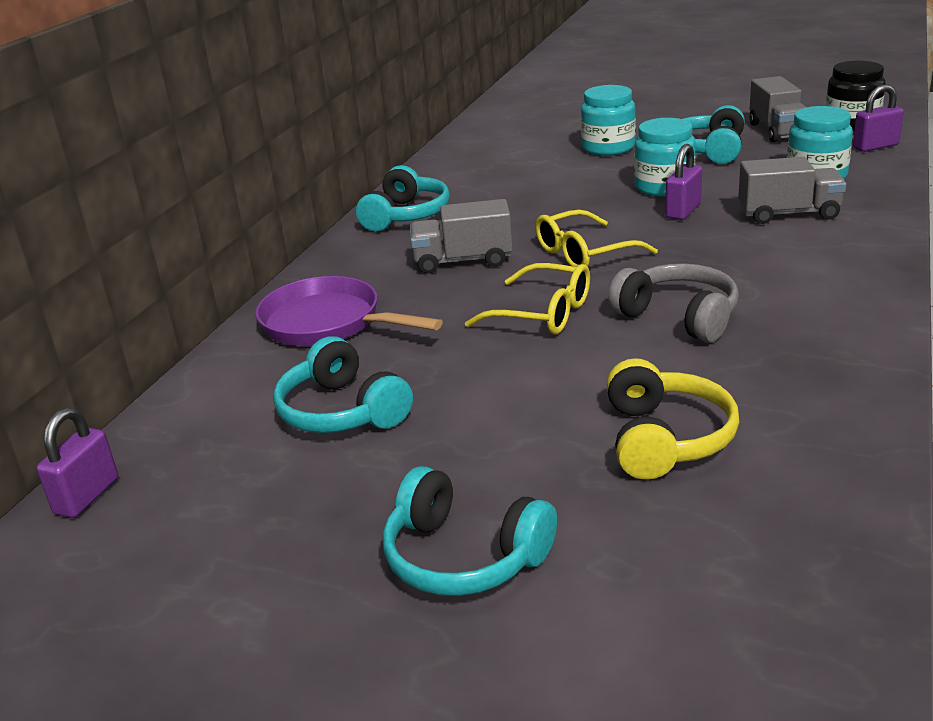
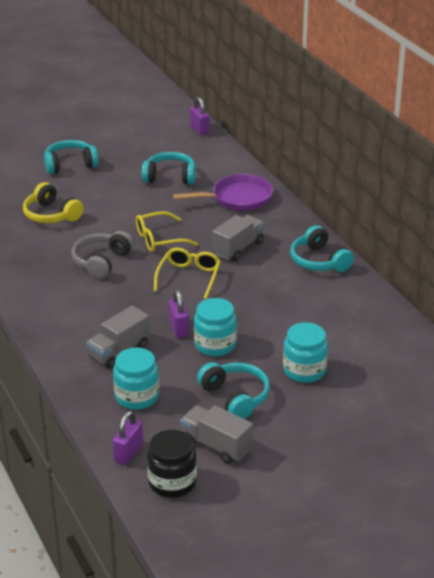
camera: 130 degrees right, 5 degrees up
grey headphones [608,263,739,342] -> grey headphones turned 120 degrees clockwise [71,231,134,279]

